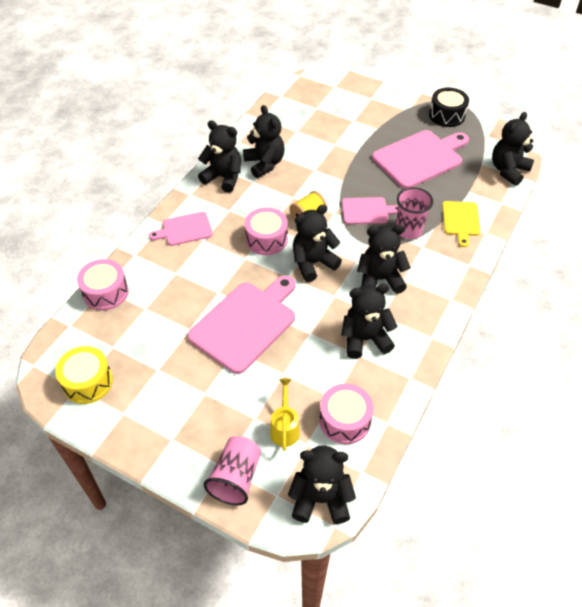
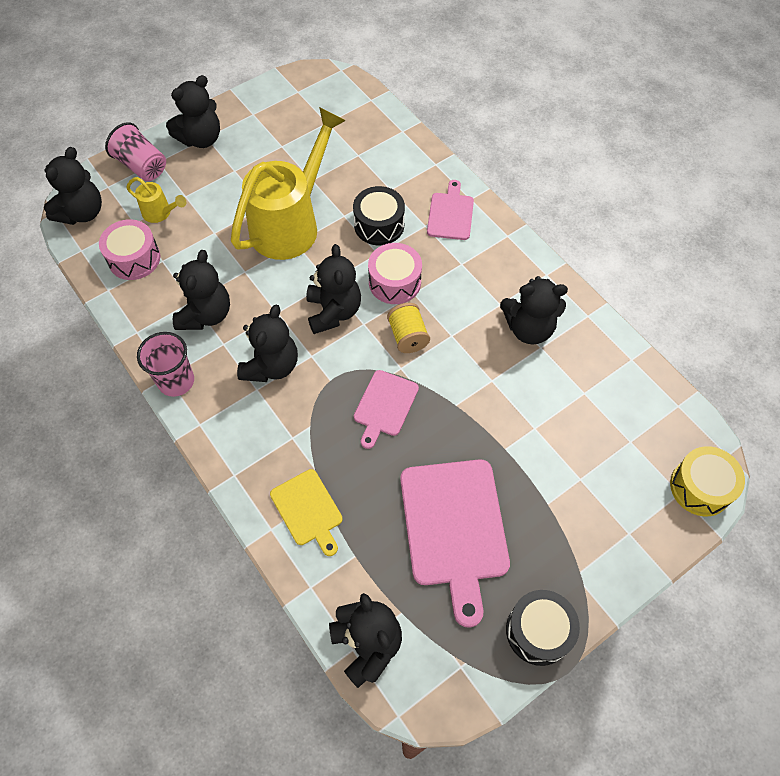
camera: 115 degrees right, 10 degrees up
yellow drum [55,346,113,404] -> yellow drum moved to [670,446,745,516]
pink drum [77,259,129,311] -> none
pink cutting board [188,275,295,374] -> yellow watering can [231,107,346,260]
black teddy bear [198,120,241,193] -> black teddy bear moved to [166,75,220,148]
pink cup [396,187,433,239] -> pink cup moved to [137,332,194,397]
yellow cutting board [442,201,481,247] -> yellow cutting board turned 150 degrees counterclockwise [270,469,343,556]
none -> black drum [353,186,405,245]

